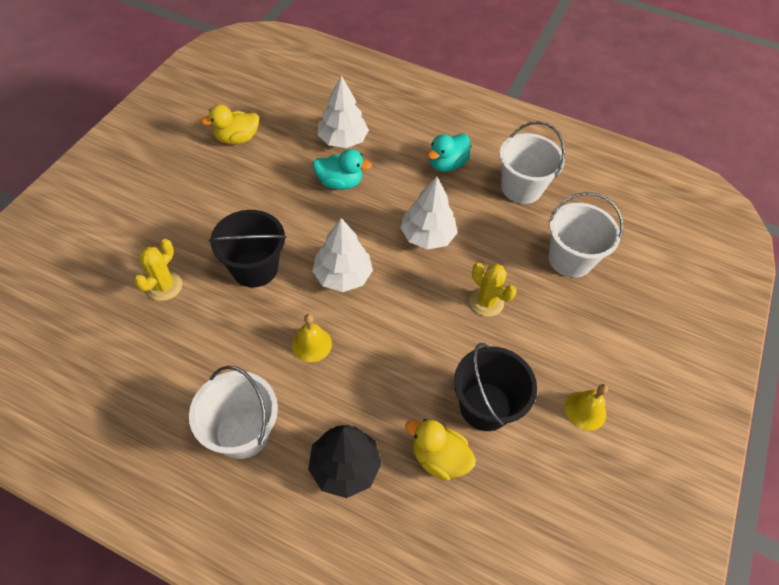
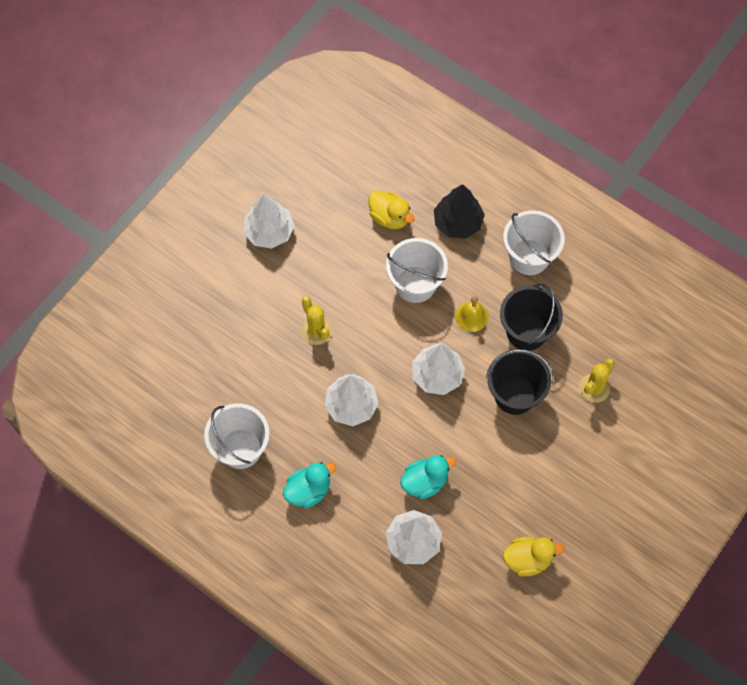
camera: 165 degrees left, 10 degrees up
turquoise duck [313,149,372,190] -> turquoise duck turned 135 degrees clockwise [400,455,456,499]
black bucket [454,343,537,431] -> black bucket moved to [500,284,563,351]
white bucket [548,192,623,278] -> white bucket moved to [386,238,448,303]
yellow bell [565,384,608,431] -> white tree [243,194,294,249]

